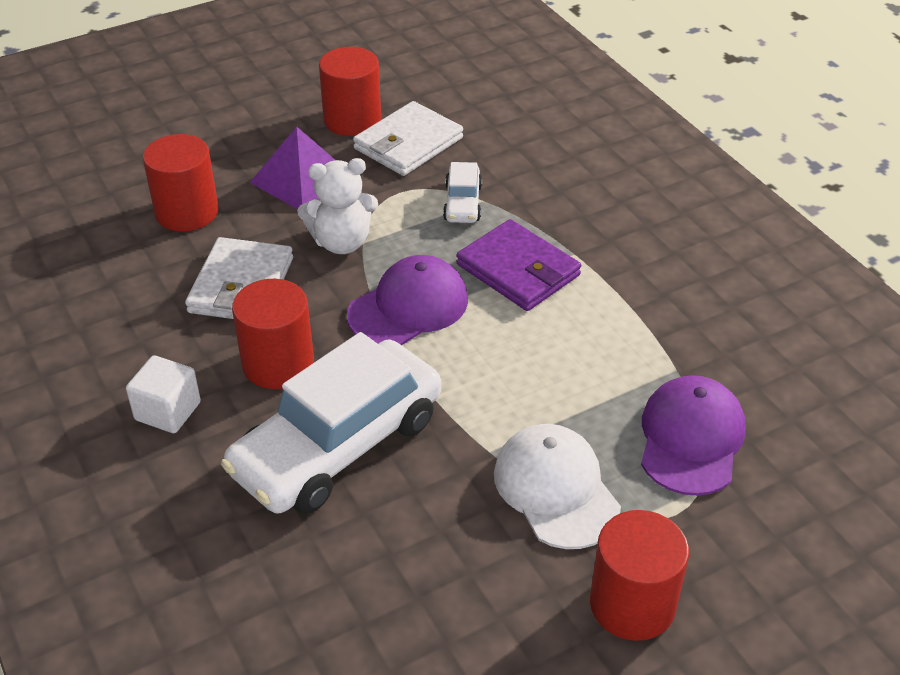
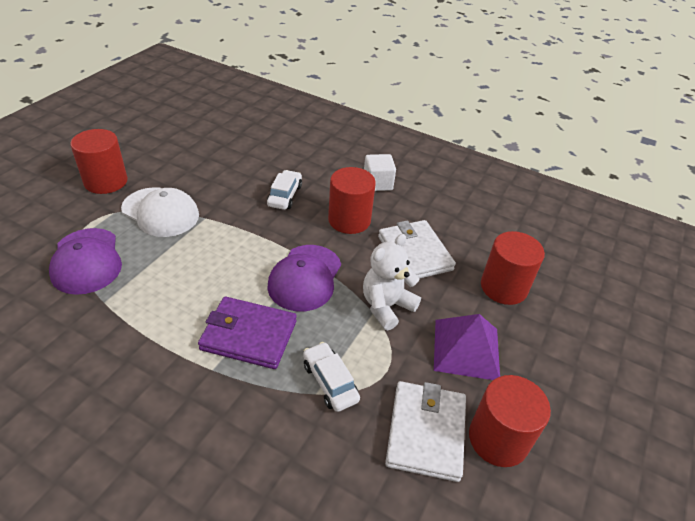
camera: 145 degrees right, 0 degrees up
white car [221,332,441,514] -> white car [267,170,302,210], size x0.45

